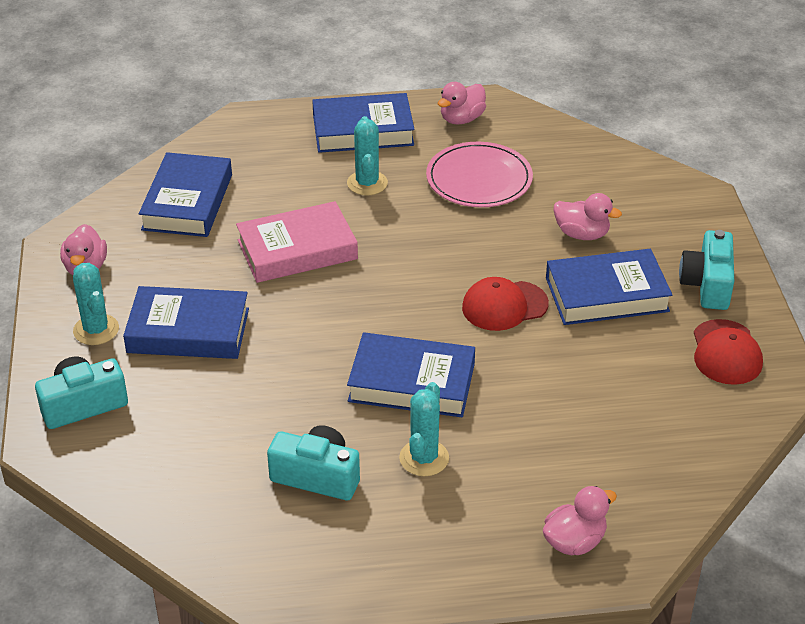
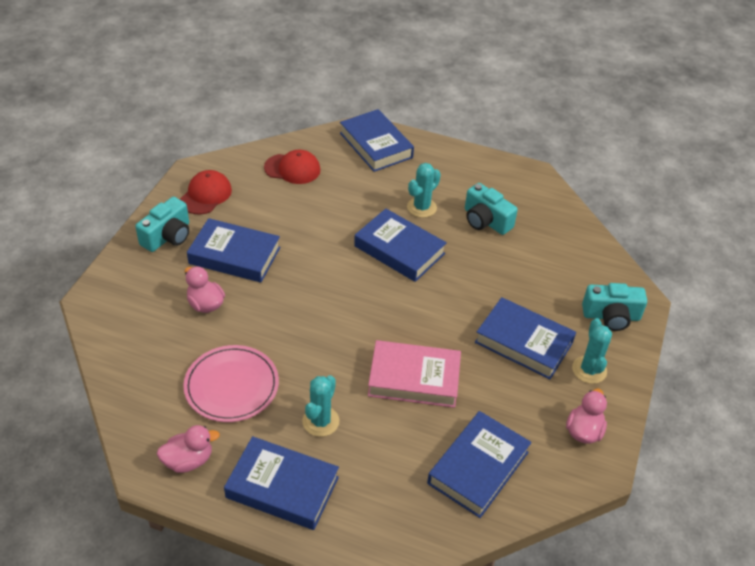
camera: 155 degrees left, 5 degrees up
red cap [462,277,549,331] -> red cap moved to [264,150,321,184]
pink duck [543,486,617,555] -> blue book [340,109,414,172]

